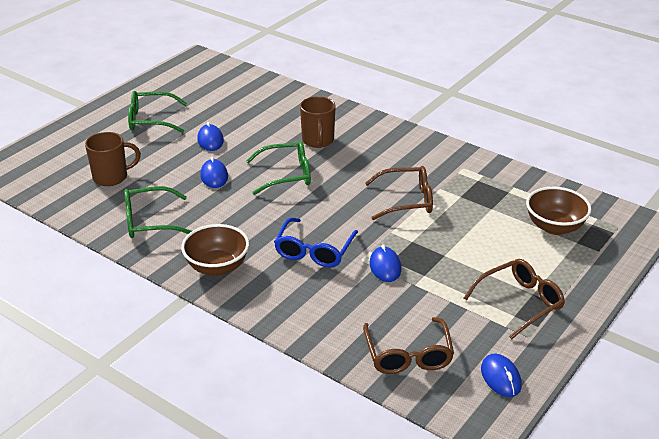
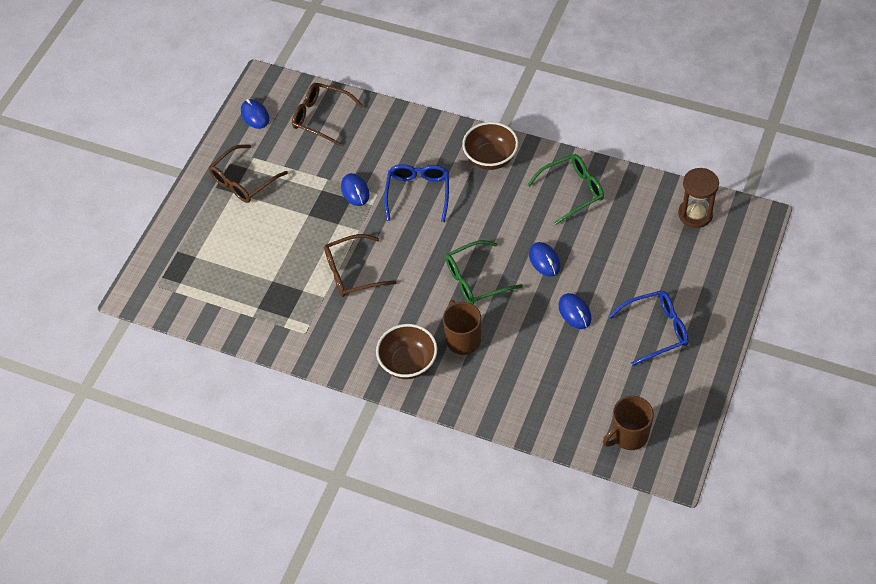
camera: 170 degrees right, 20 degrees up
brown mug [85,132,141,186] -> brown mug moved to [603,396,654,450]
green glasses [128,91,187,133] -> blue glasses [609,290,688,366]
brown glasses [363,317,454,374] -> brown glasses turned 45 degrees counterclockwise [292,83,364,146]
brown bowl [526,187,592,235] -> brown bowl moved to [376,324,437,379]
none -> brown hourglass [678,168,719,228]

